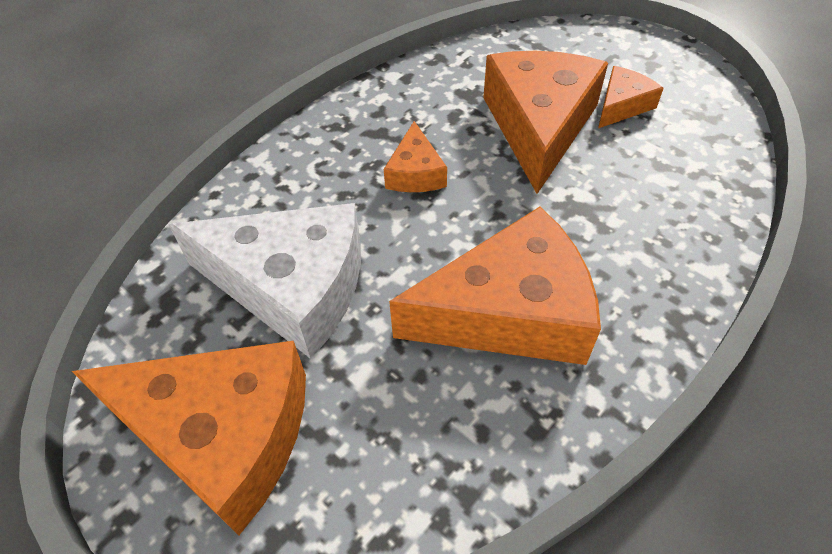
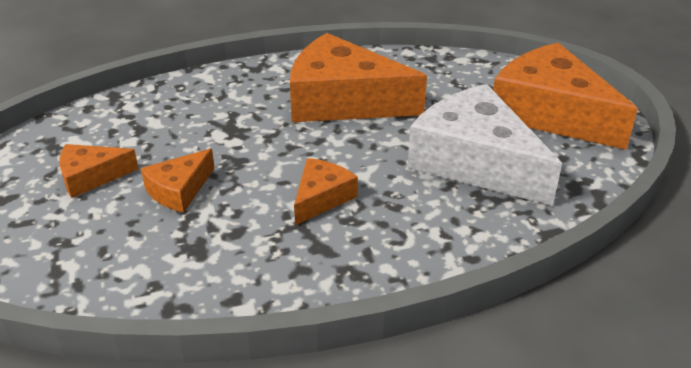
camera: 150 degrees left, 15 degrees down
orange cheese [483,51,608,194] -> orange cheese [141,149,215,213], size x0.49

